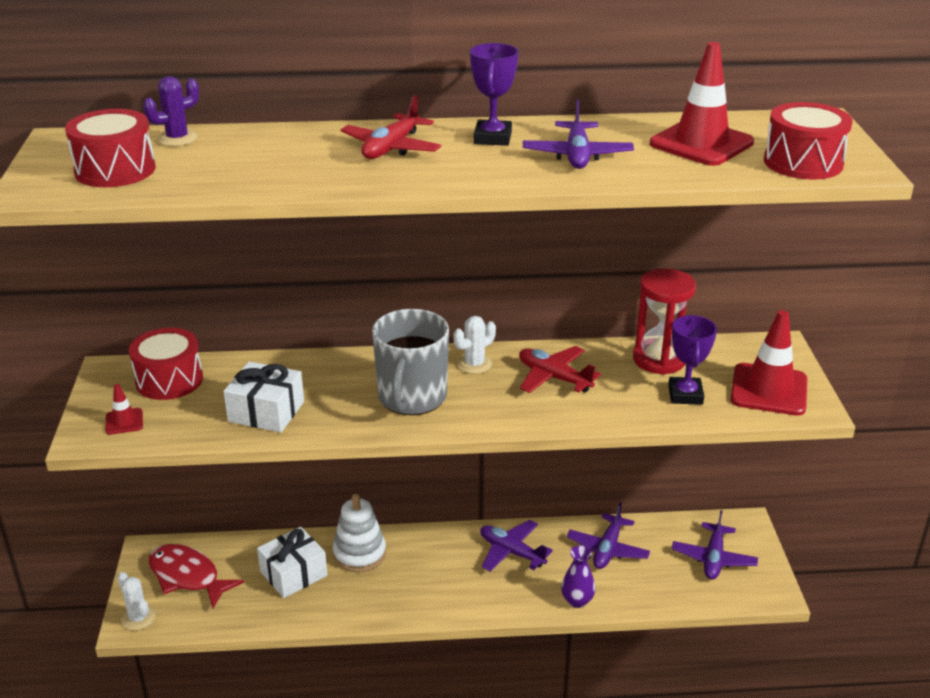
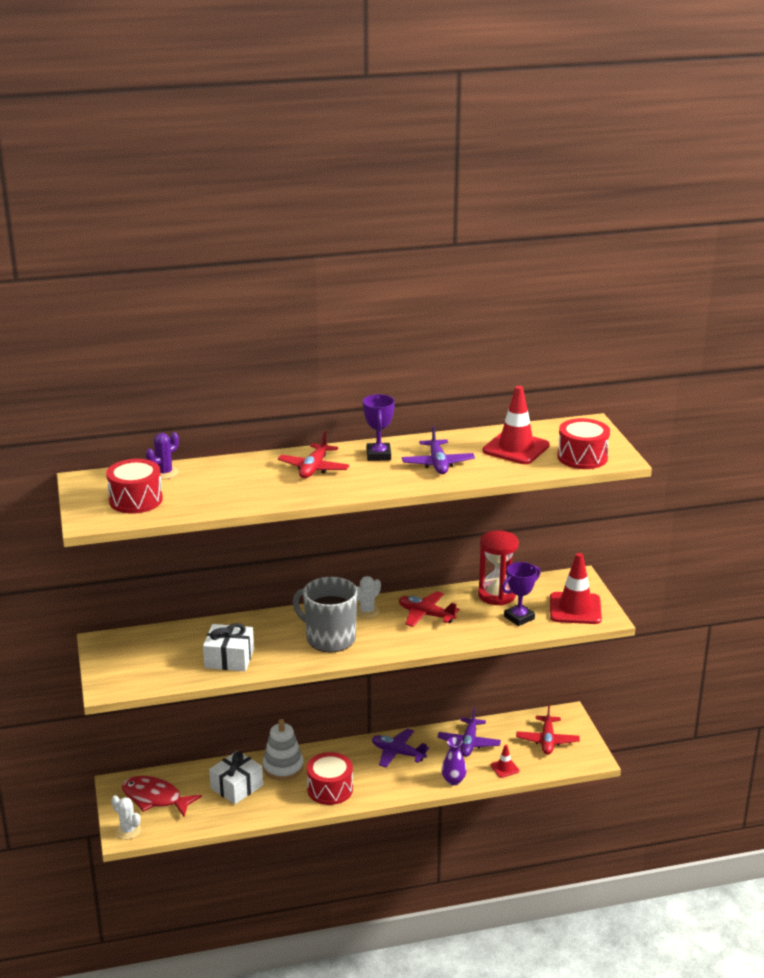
camera: 10 degrees left, 5 degrees down
red traffic cone [106,384,143,435] -> red traffic cone moved to [490,745,519,778]
red drum [129,328,203,400] -> red drum moved to [307,752,353,805]
grey mug [372,309,449,415] -> grey mug turned 120 degrees clockwise [293,577,357,652]
purple trophy [668,315,717,405] -> purple trophy turned 60 degrees clockwise [502,562,540,626]
purple plane [672,510,758,580] -> red plane [516,705,580,755]

